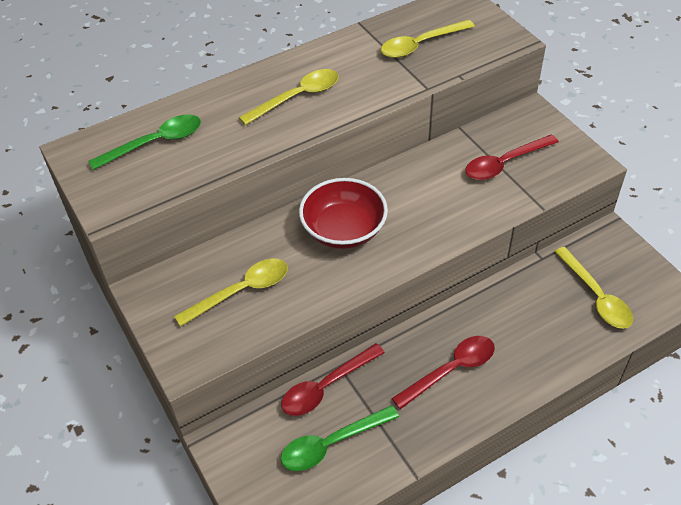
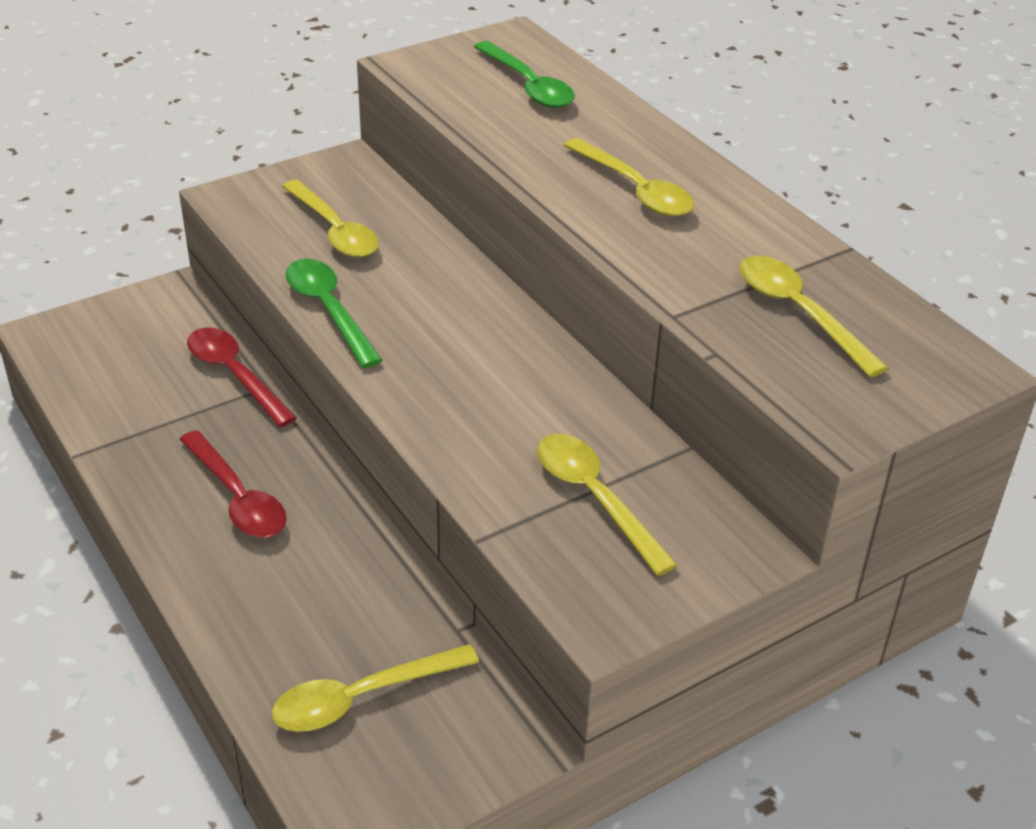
camera: 85 degrees right, 10 degrees down
green spoon [281,405,399,471] -> green spoon moved to [285,259,383,368]
red bowl [299,178,388,249] -> none
red spoon [466,134,559,180] -> yellow spoon [537,434,678,576]

